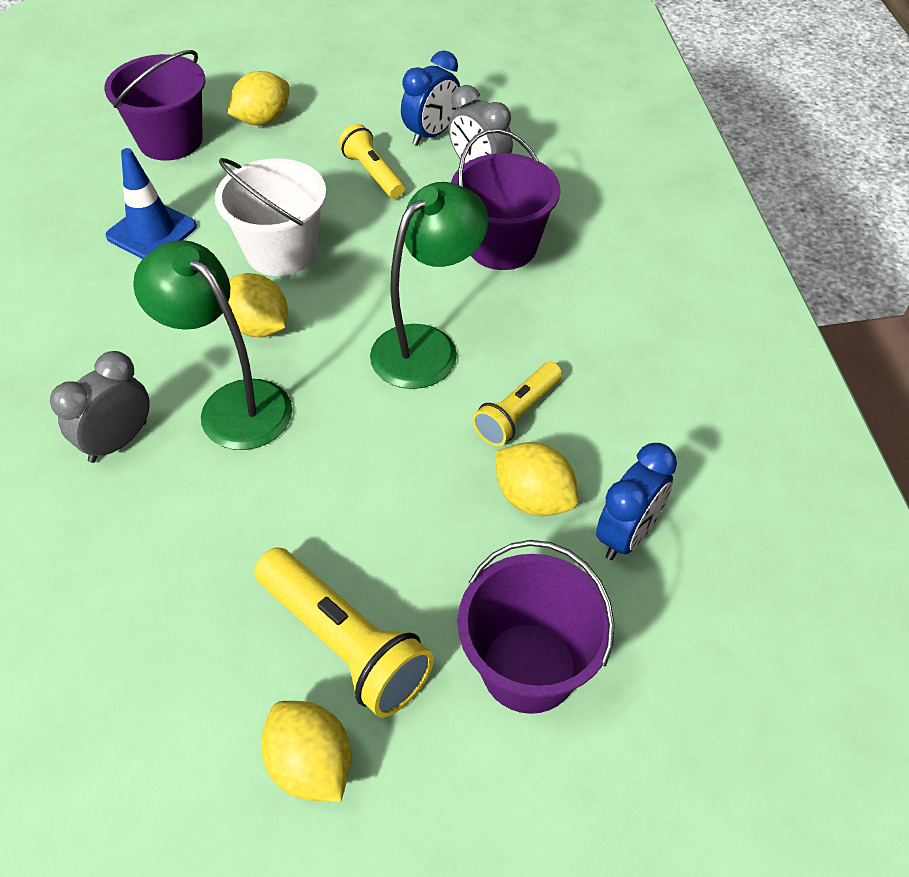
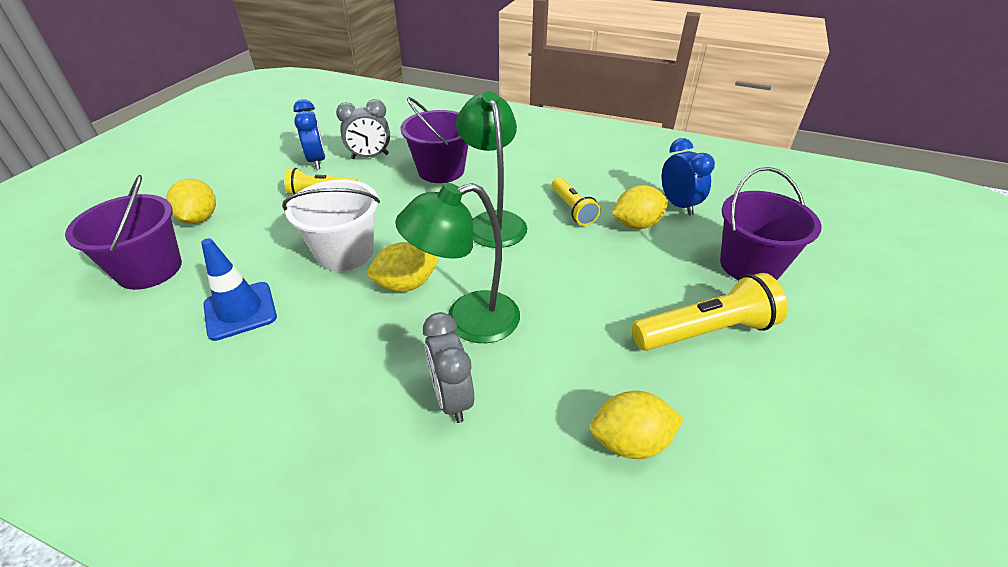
camera: 60 degrees left, 10 degrees down
yellow lemon [261,701,351,802] -> yellow lemon moved to [590,391,684,459]

